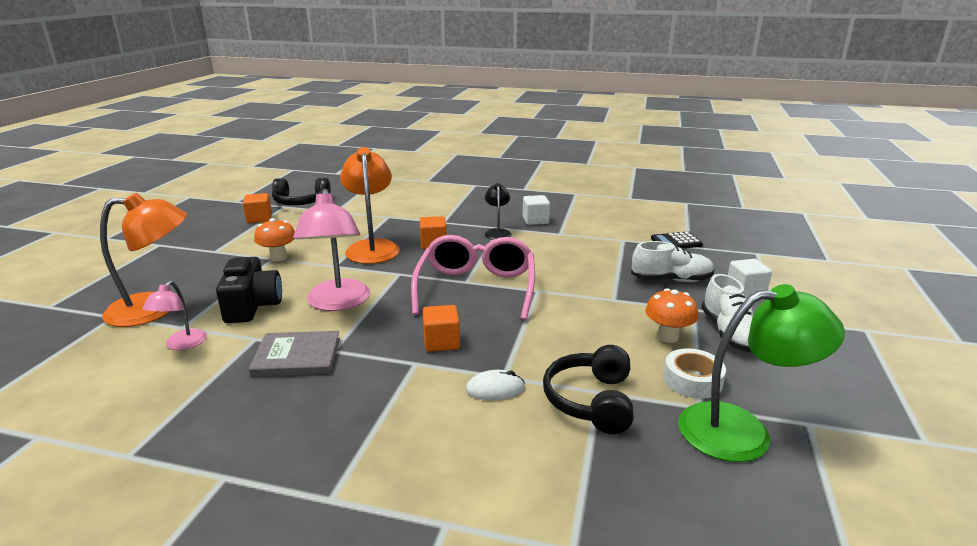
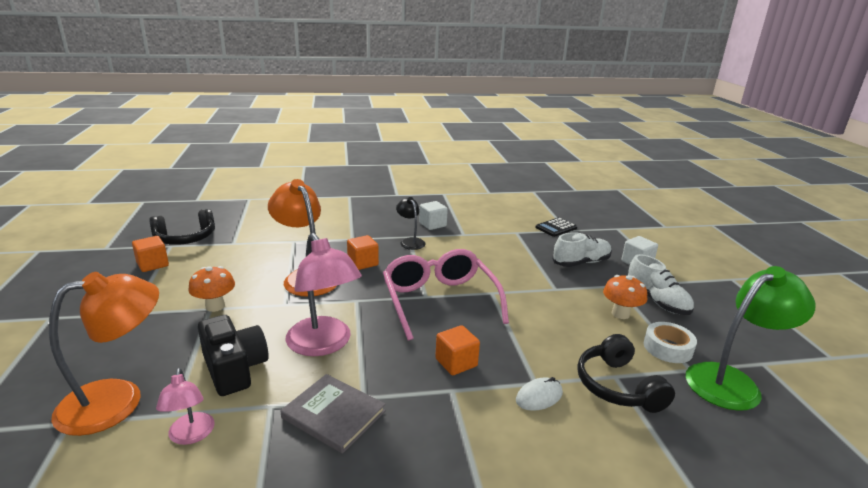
camera: 25 degrees left, 0 degrees up
grey book [249,331,340,377] -> grey book turned 60 degrees clockwise [280,374,386,454]

